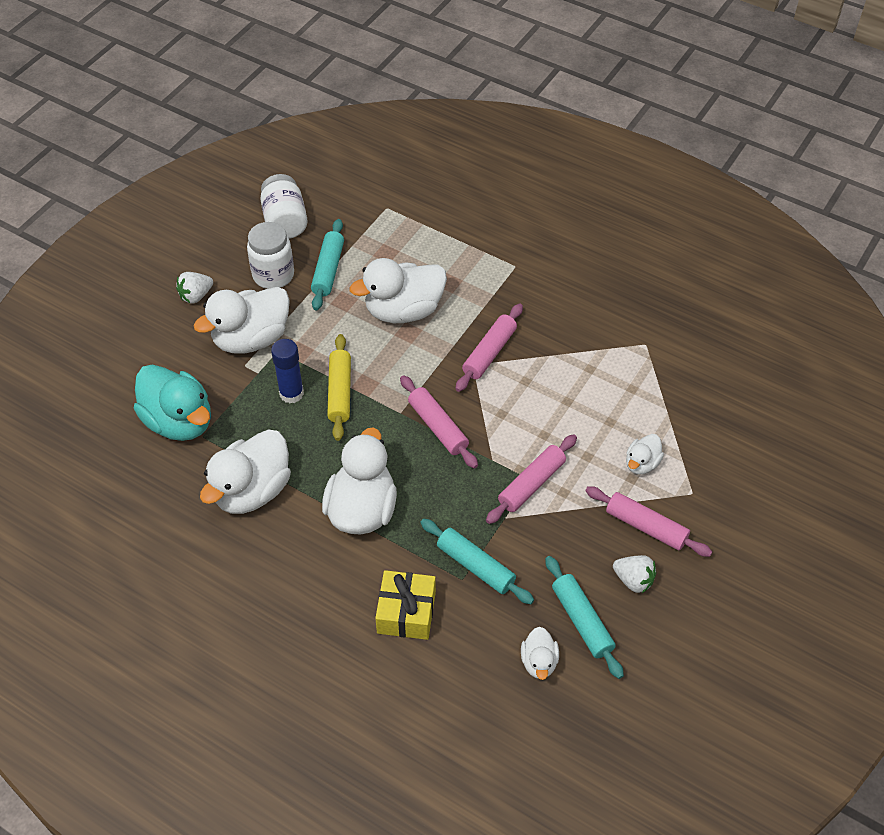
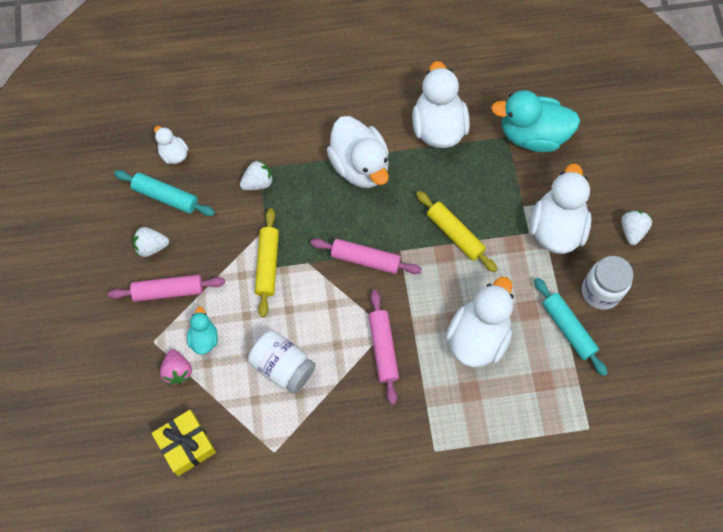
camera: 140 degrees right, 15 degrees up
white jar [260,174,307,239] -> white jar moved to [248,330,316,394]
blue glue stick [271,339,304,403] -> none
yellow gift [375,570,436,640] -> yellow gift moved to [152,410,216,476]
turquoise rolling pin [420,519,534,604] -> white strawberry [240,160,273,190]
pink rolling pin [486,434,577,524] -> yellow rolling pin [255,208,279,317]
white duck [626,434,664,475] -> turquoise duck [187,307,218,354]
none -> pink strawberry [160,349,192,385]

